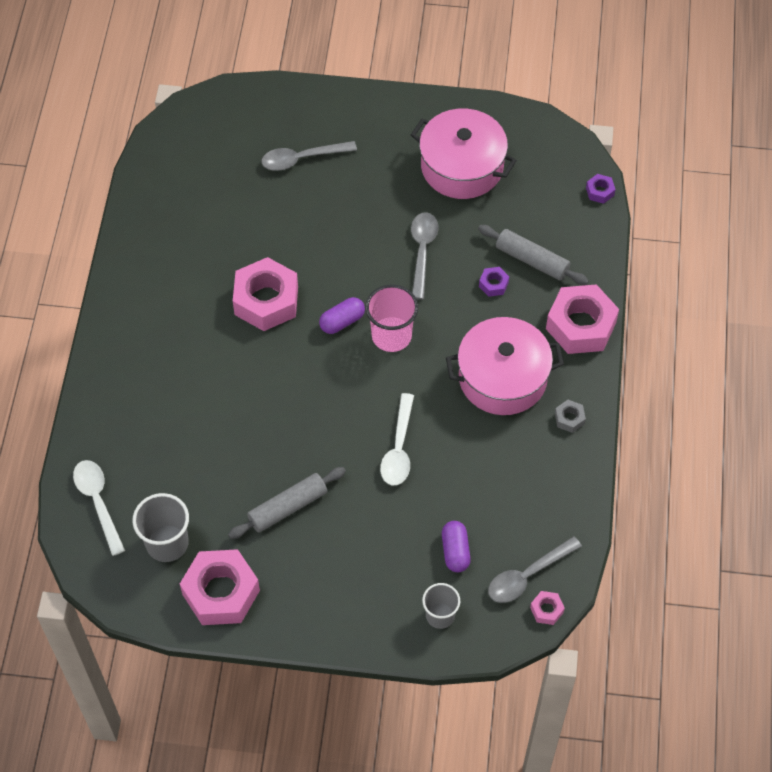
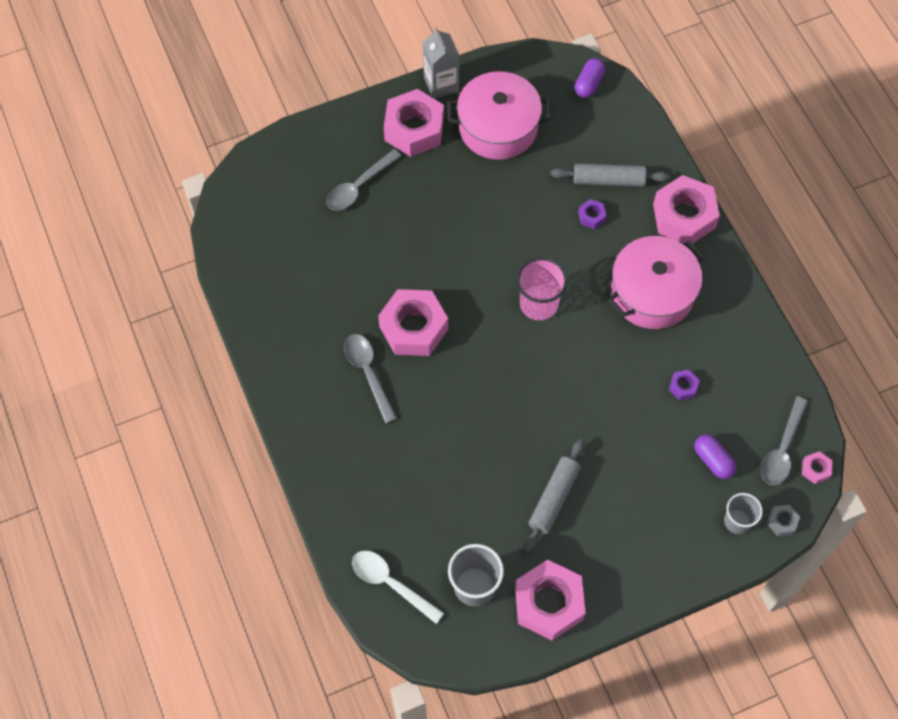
camera: 30 degrees left, 5 degrees up
purple capsule [319,297,365,334] -> purple capsule moved to [575,58,605,98]
white spoon [380,393,414,486] -> none
grey spoon [411,212,439,300] -> grey spoon moved to [344,334,397,423]
grey nut [555,400,586,433] -> grey nut moved to [767,505,800,536]
purple nut [586,174,616,204] -> purple nut moved to [669,370,700,401]
none -> pink nut [384,89,444,157]
none -> grey carton [423,27,460,99]

